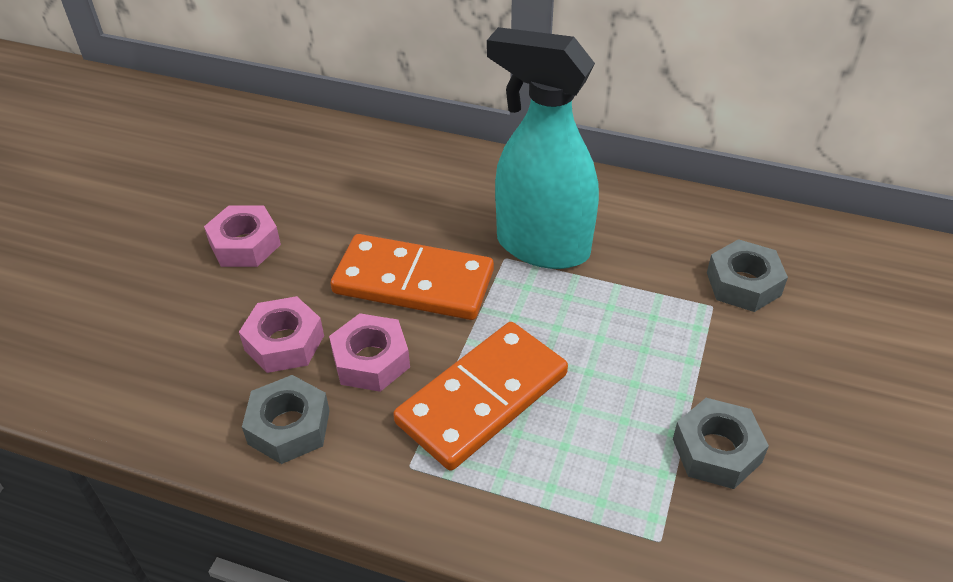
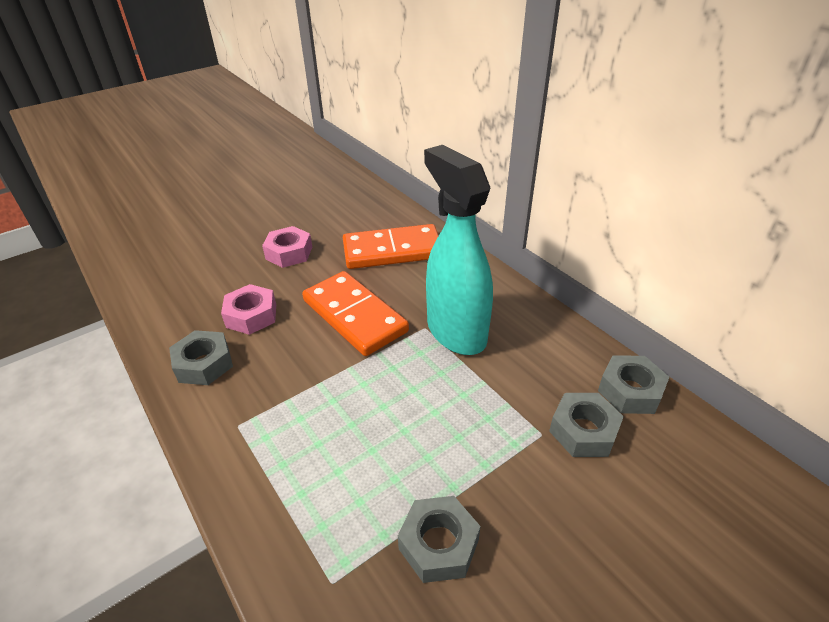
camera: 35 degrees right, 5 degrees down
pink nut [329,313,410,392] -> none
orange domino [393,322,568,471] -> orange domino moved to [343,224,439,269]
none -> grey nut [598,355,669,414]

